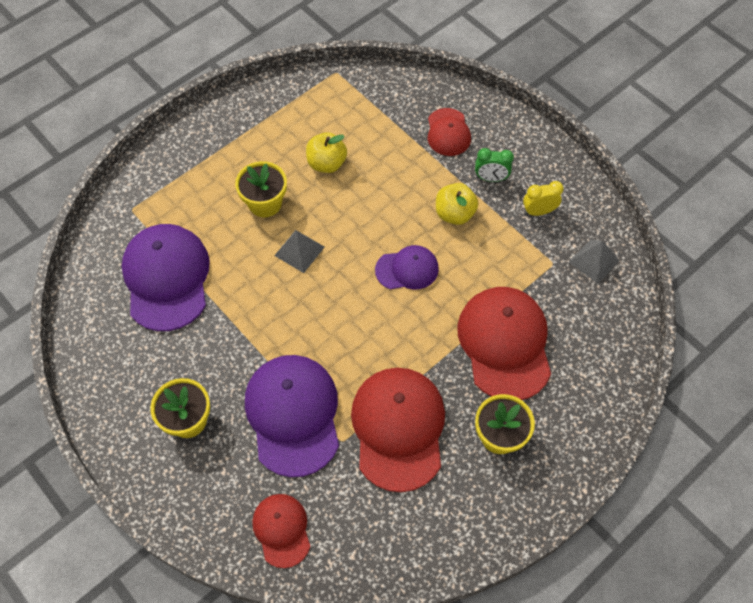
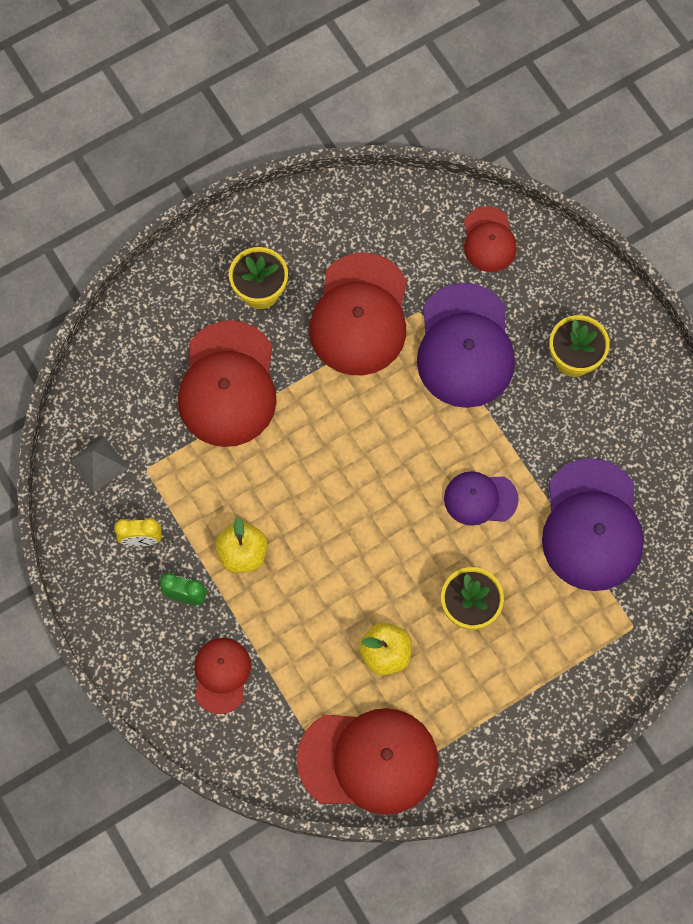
camera: 170 degrees left, 10 degrees up
grey pyramid [274,230,325,273] -> none
purple cap [375,245,439,289] -> purple cap moved to [444,471,519,526]
none -> red cap [296,708,439,815]

